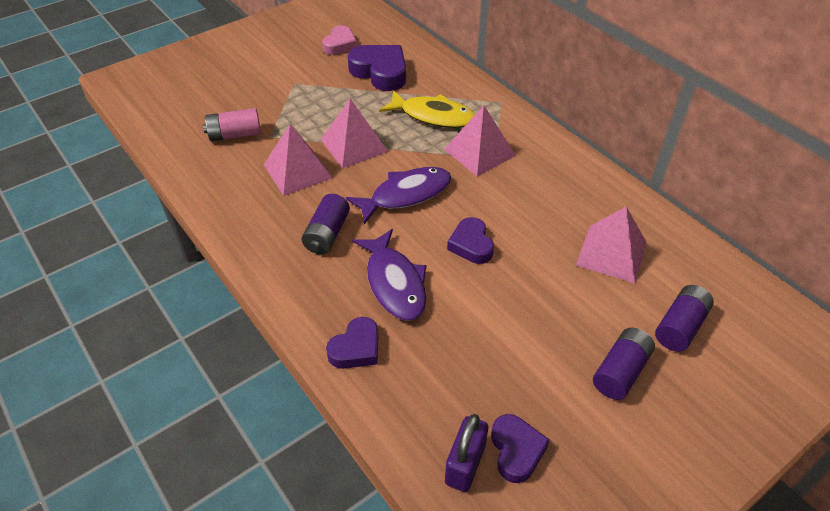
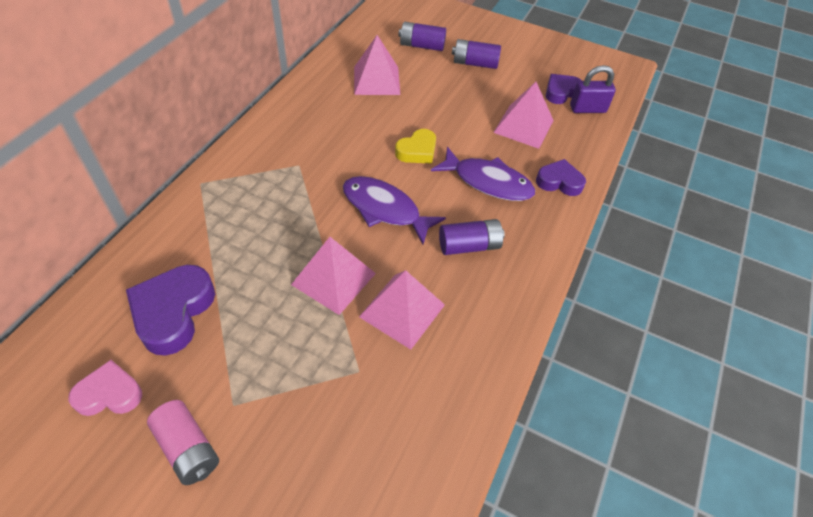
camera: 120 degrees left, 5 degrees up
pink battery [203,108,261,141] -> pink battery moved to [147,400,219,485]
purple fish [352,229,427,321] -> purple fish turned 75 degrees clockwise [431,147,535,201]
yellow fish [379,90,475,128] -> none
pink pyramid [444,105,516,176] -> pink pyramid moved to [493,82,554,149]
purple heart [447,217,494,264] -> yellow heart [395,129,436,164]

